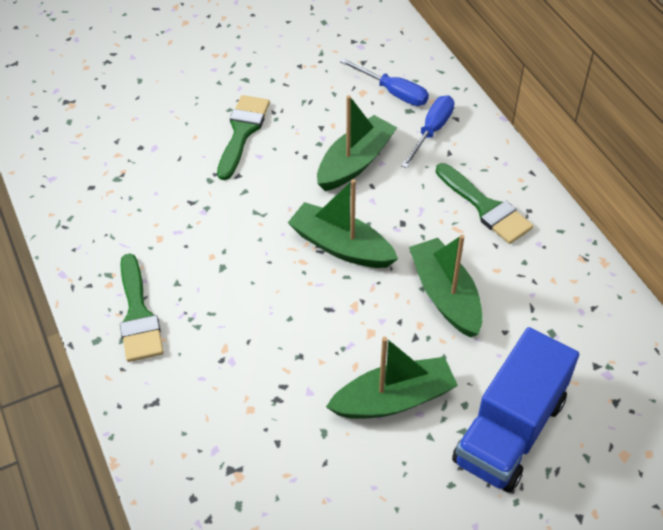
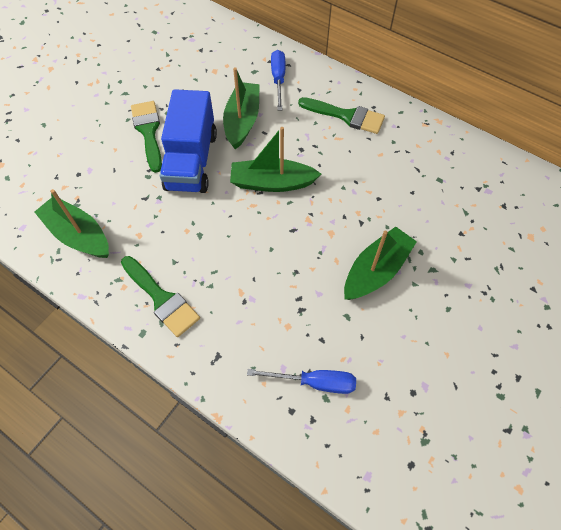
camera: 30 degrees left, 10 degrees up
blue screwdriver [340,58,429,106] -> blue screwdriver moved to [247,369,356,394]
green boat [409,235,482,338] -> green boat moved to [35,189,109,258]
blue truck [452,327,579,493] -> blue truck moved to [160,89,217,193]

